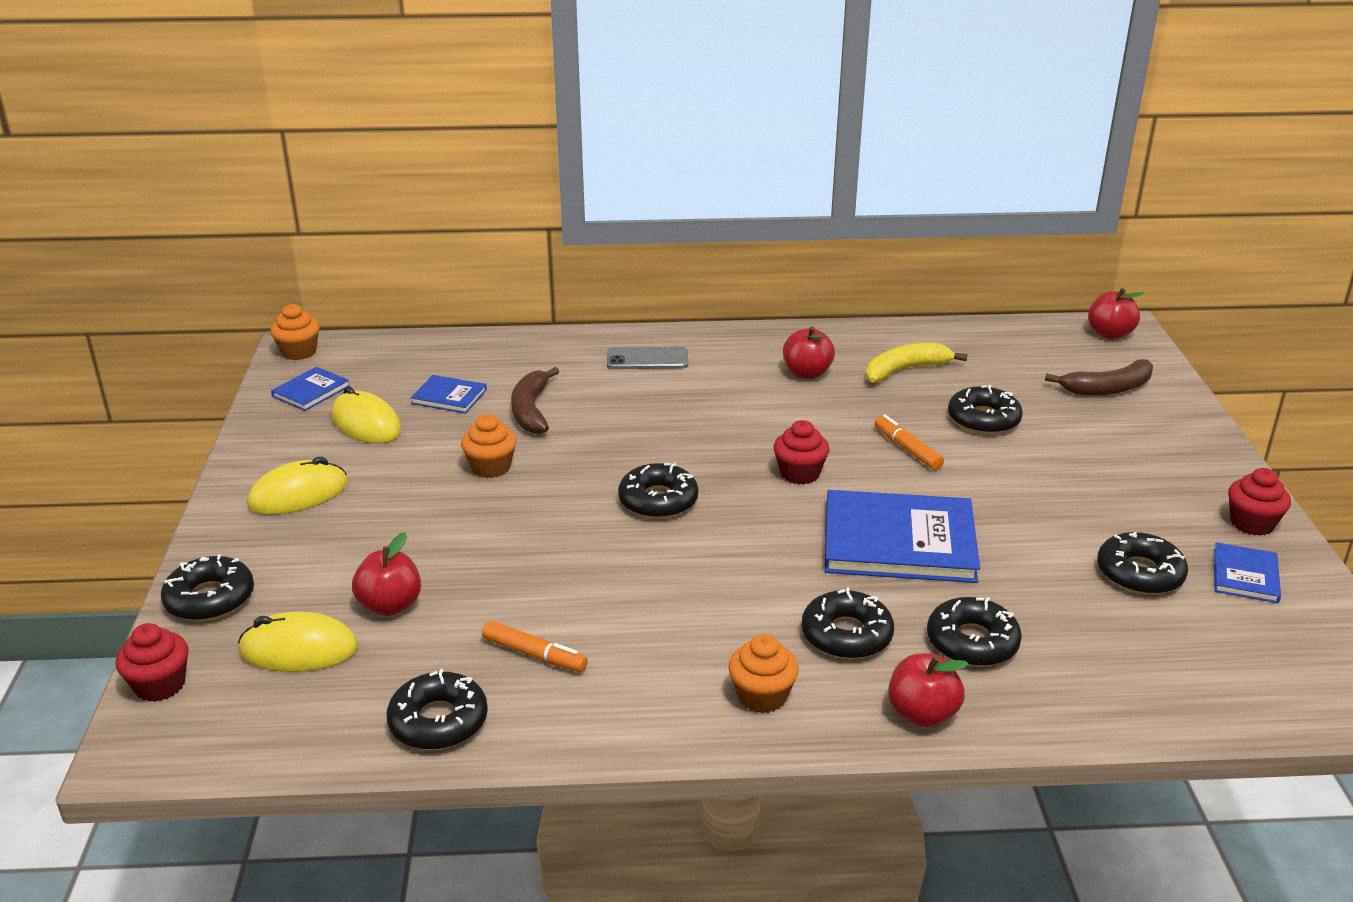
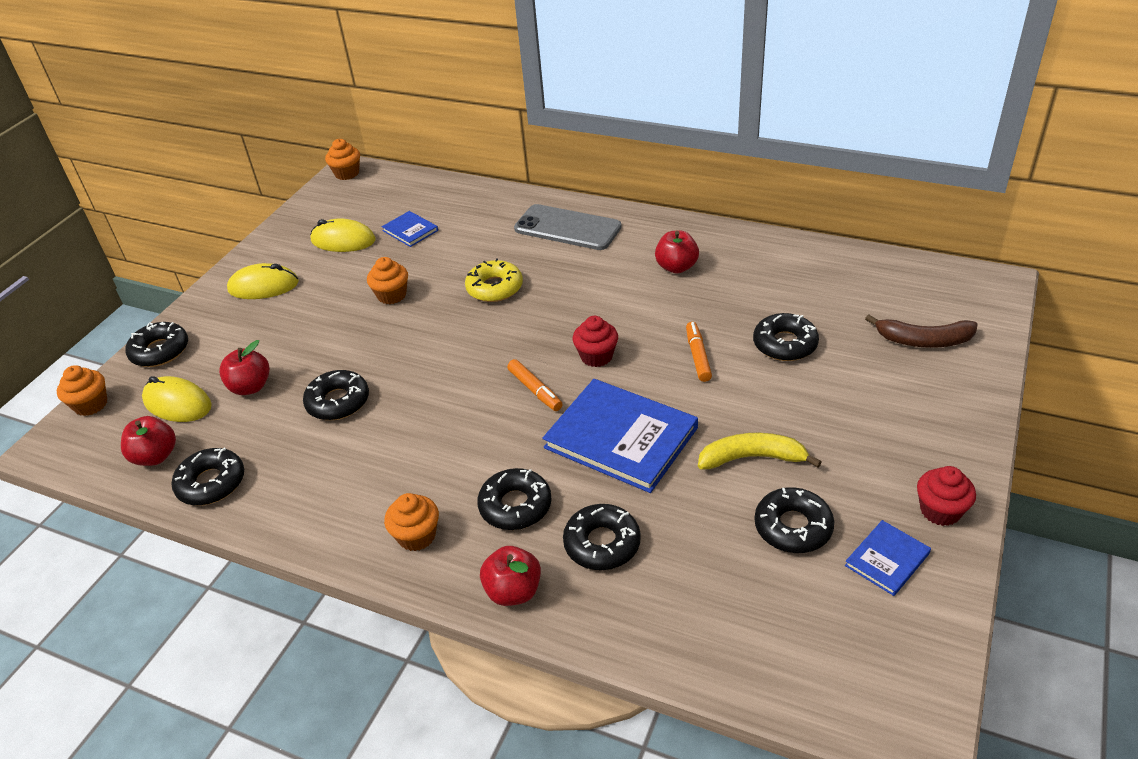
camera: 30 degrees right, 10 degrees up
red cupcake [116,623,189,702] -> orange cupcake [57,365,107,416]
blue book [271,367,350,411] -> none
yellow mouse [331,386,401,443] -> yellow mouse turned 60 degrees counterclockwise [310,219,376,252]
orange marker [482,621,588,672] -> orange marker moved to [507,359,563,411]
brown banana [511,367,559,434] -> none
grey phone [607,347,688,369] -> grey phone [514,204,622,250], size x1.58
black donut [618,463,698,519] -> black donut moved to [303,370,369,420]
yellow banana [866,343,968,383] -> yellow banana moved to [698,433,822,470]
red apple [1088,288,1144,339] -> red apple moved to [121,416,176,466]
none -> yellow donut [465,258,523,302]

